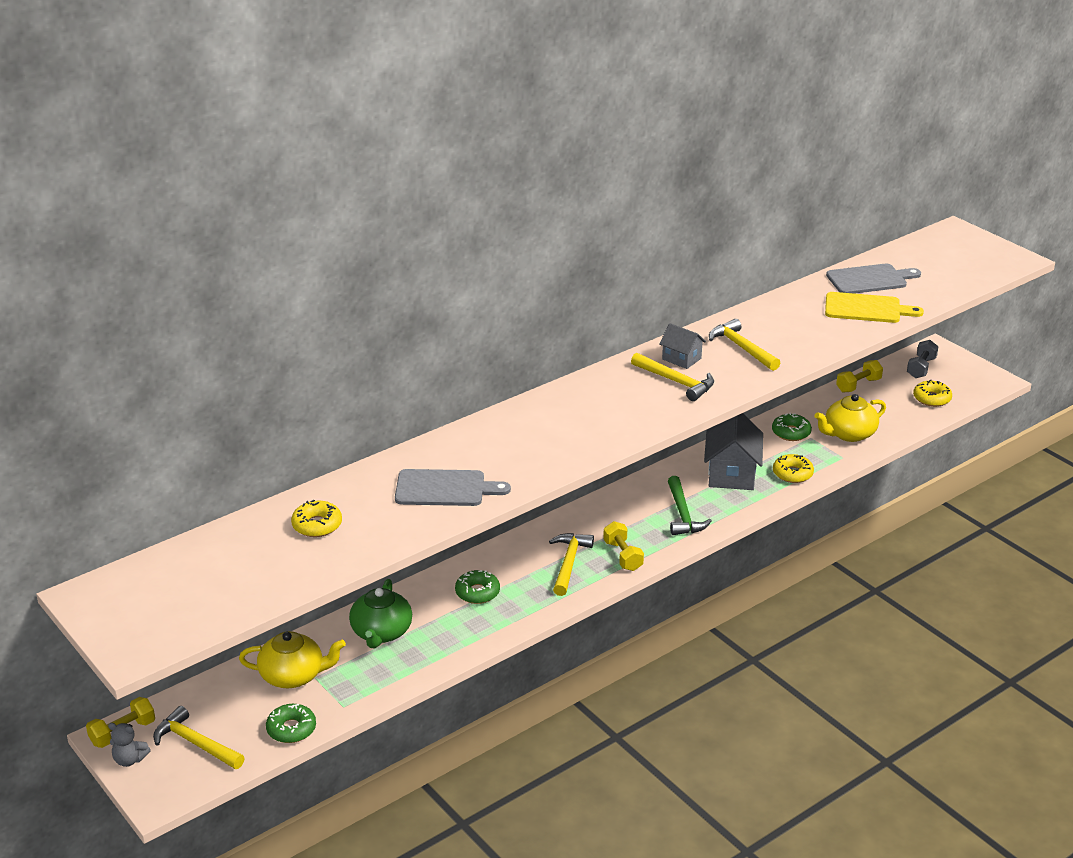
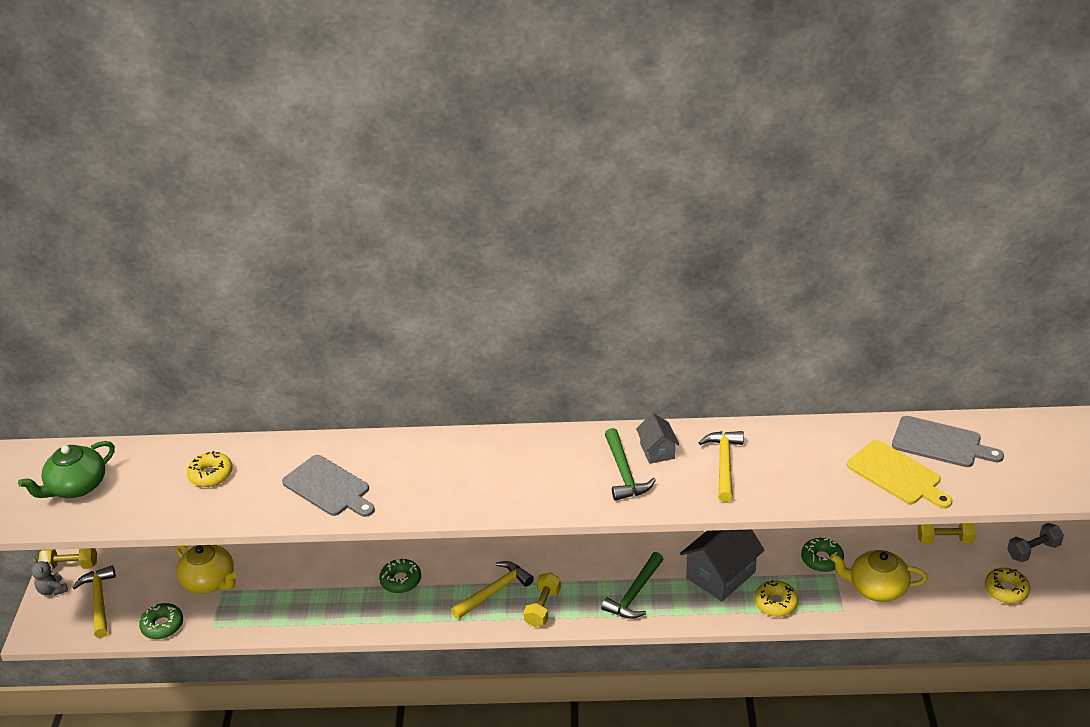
camera: 40 degrees right, 5 degrees up
green teapot [349,579,412,648] -> green teapot moved to [18,441,115,498]
yellow hammer [631,353,714,401] -> green hammer [605,428,656,501]

